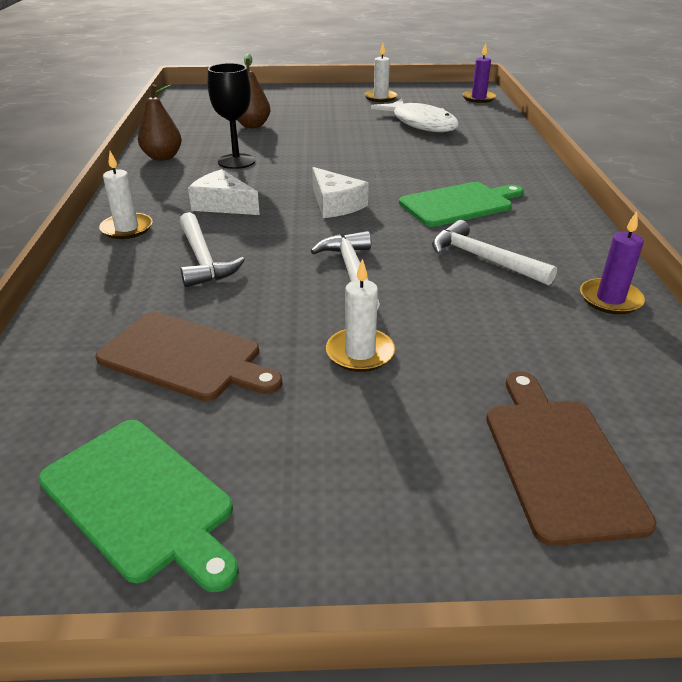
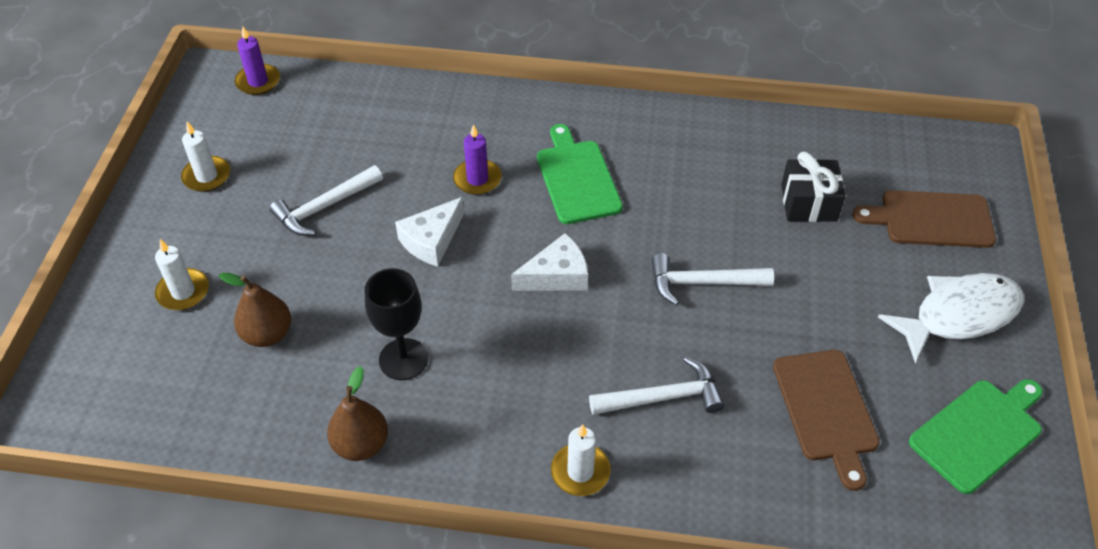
camera: 80 degrees left, 15 degrees up
brown cutting board [95,312,282,401] -> brown cutting board turned 135 degrees clockwise [773,350,880,491]
white cheese [188,169,260,215] -> white cheese moved to [395,197,464,267]
white candle [326,259,395,372] -> white candle moved to [155,239,209,310]
white fish [371,99,459,132] -> white fish moved to [878,273,1024,363]
white hammer [432,220,557,286] -> white hammer moved to [270,165,383,236]
purple candle [580,211,645,314] -> purple candle moved to [453,124,502,195]
none -> black gift [781,152,845,222]

